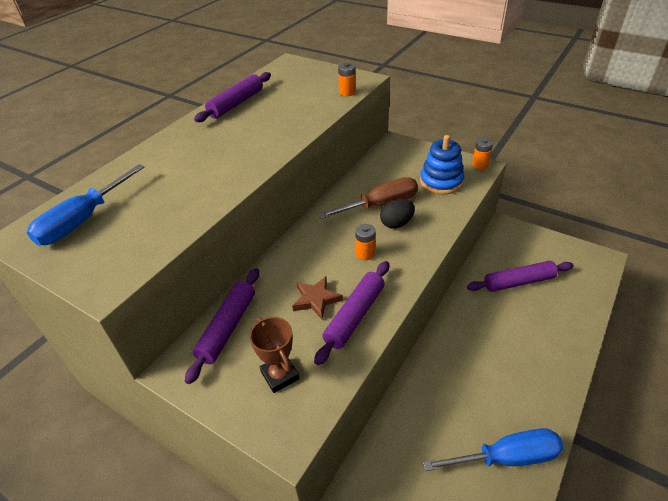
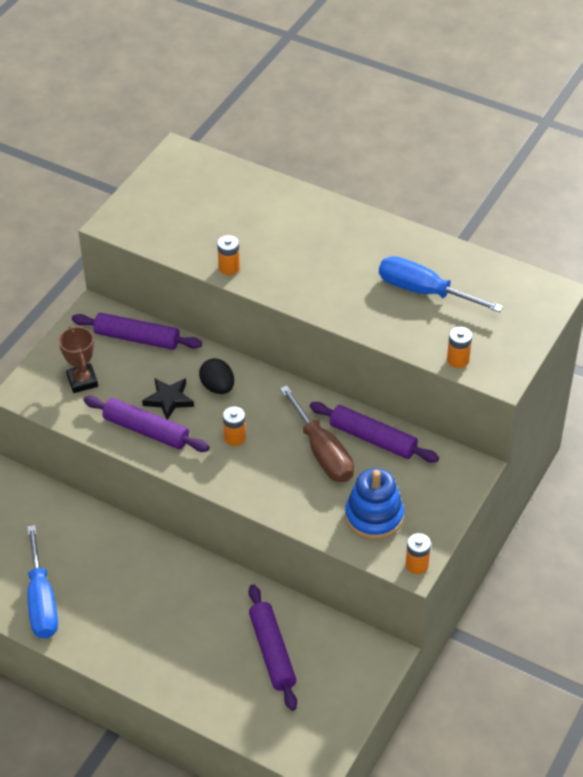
camera: 85 degrees right, 5 degrees up
blue screwdriver [27,164,144,246] -> blue screwdriver moved to [379,256,503,312]
purple rolling pin [194,72,271,122] -> purple rolling pin moved to [310,402,439,463]
brown trophy [249,317,300,393] -> brown trophy turned 75 degrees counterclockwise [59,326,98,393]
brown star [292,276,343,319] -> black star [142,378,194,420]
black egg [380,199,415,229] -> black egg moved to [199,358,234,394]
none -> orange battery [217,235,240,275]

